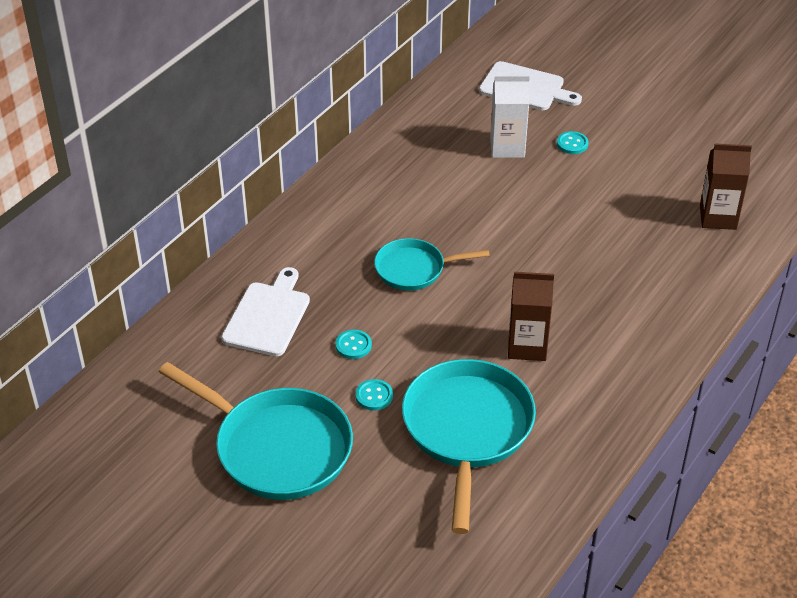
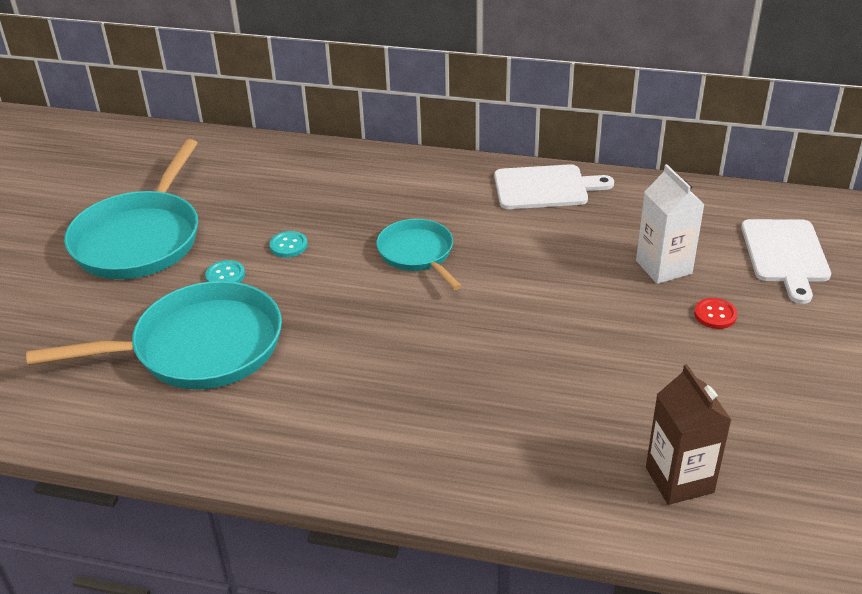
camera: 70 degrees right, 5 degrees down
white cutting board [221,267,310,356] -> white cutting board moved to [494,164,614,209]
brown carton [508,272,554,361] -> none
turquoise button [557,131,589,154] -> red button [694,298,737,329]

